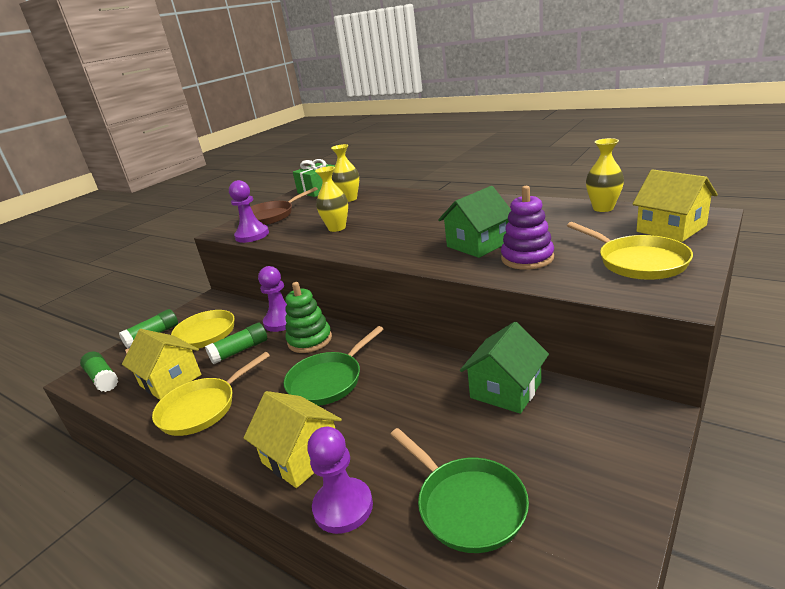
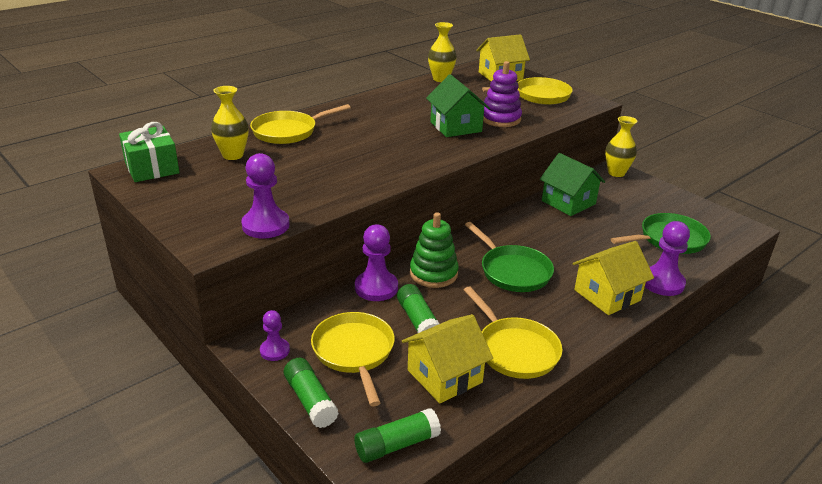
camera: 80 degrees left, 5 degrees up
brown pan [238,187,318,225] -> none
yellow vase [315,166,348,232] -> yellow vase moved to [605,116,637,177]
none -> yellow pan [250,104,351,144]
none -> purple pawn [260,310,290,361]

